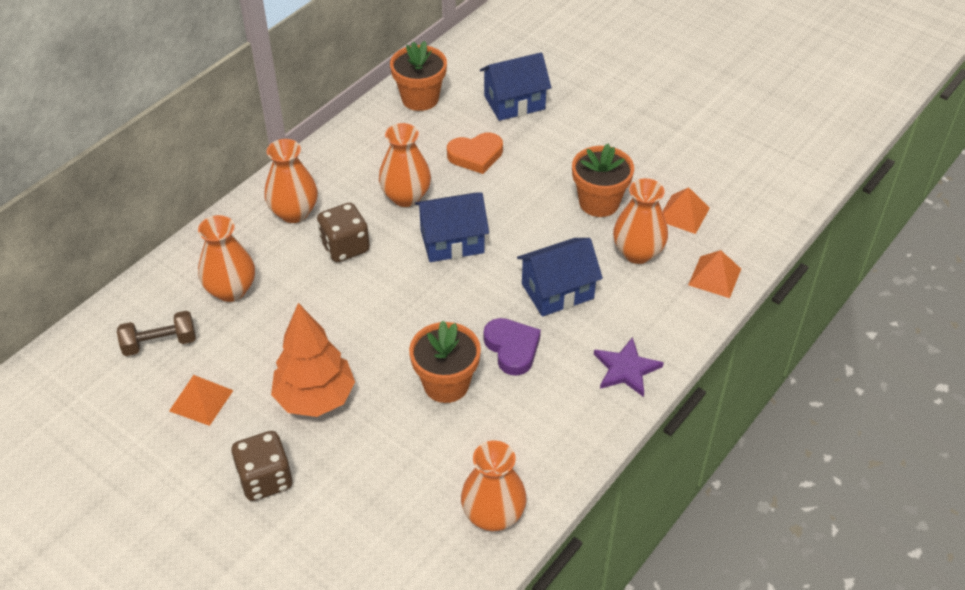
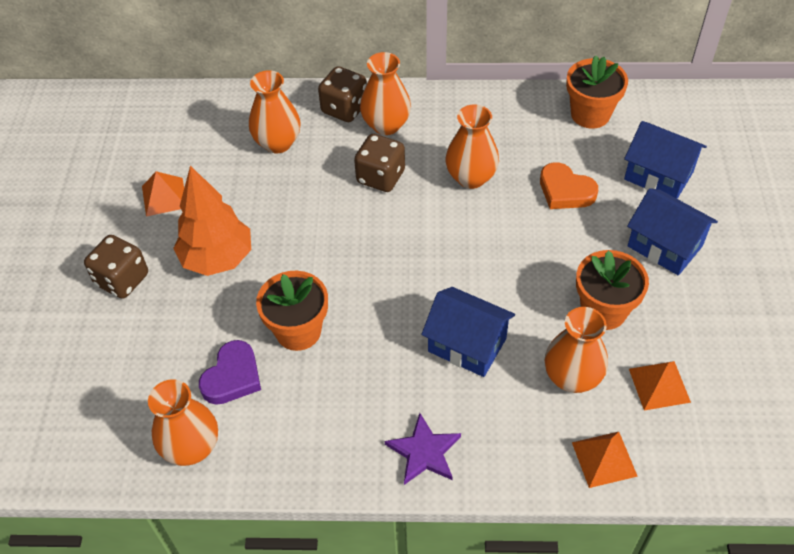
camera: 55 degrees right, 5 degrees up
brown dumbbell [117,311,196,356] -> none
blue house [415,192,489,262] -> blue house moved to [627,188,718,276]
purple heart [484,318,541,376] -> purple heart moved to [199,340,261,405]
none -> brown dice [318,66,367,122]

